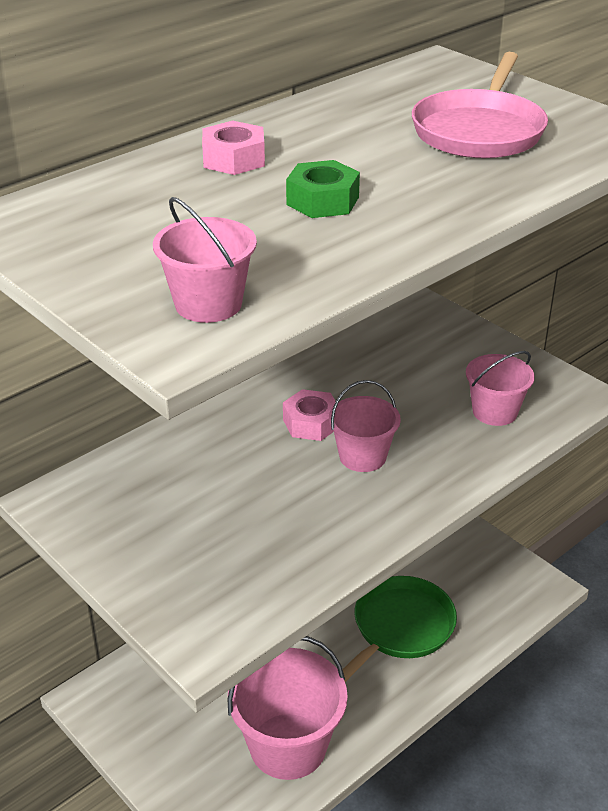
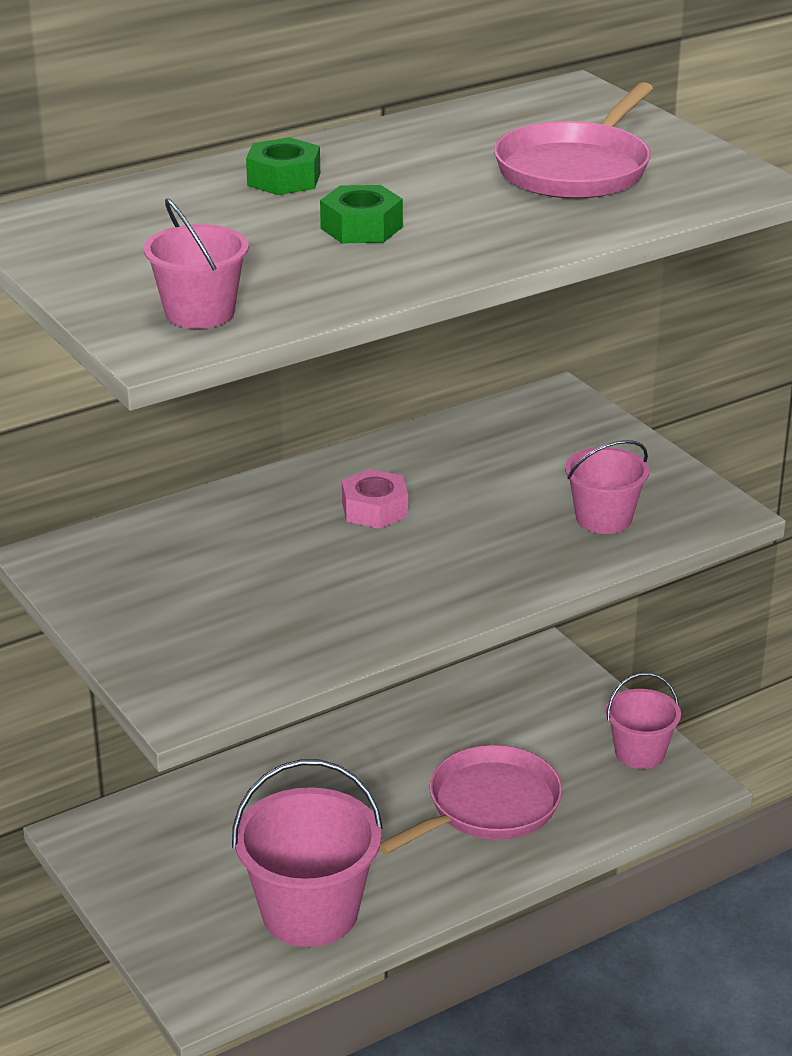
camera: 10 degrees right, 5 degrees down
pink nut [202,121,265,175] -> green nut [246,137,320,195]
pink bucket [329,380,401,472] -> pink bucket moved to [606,672,681,769]
green pan [342,576,457,682] -> pink pan [379,745,562,854]

